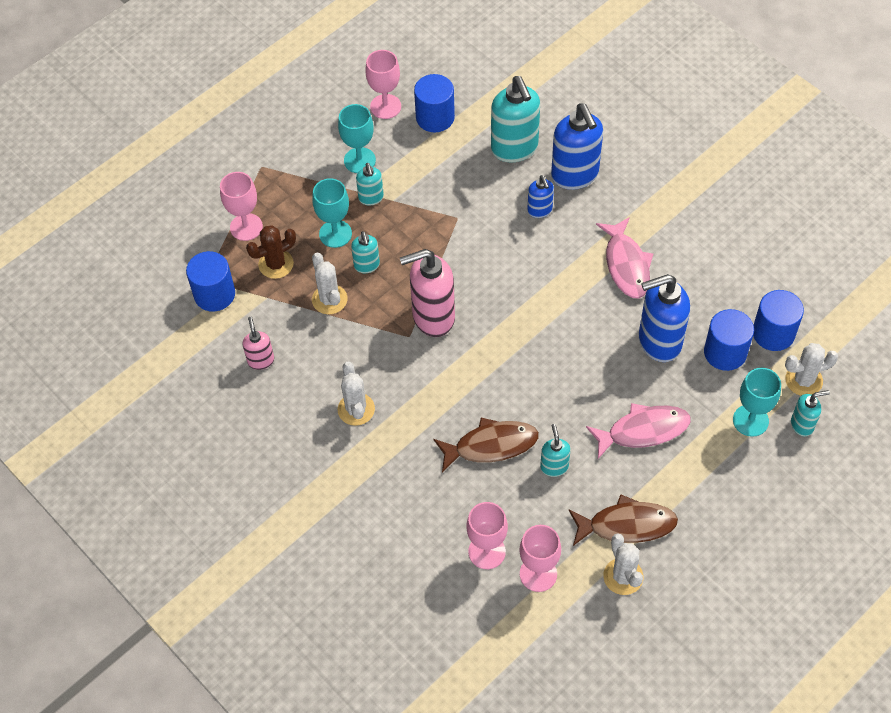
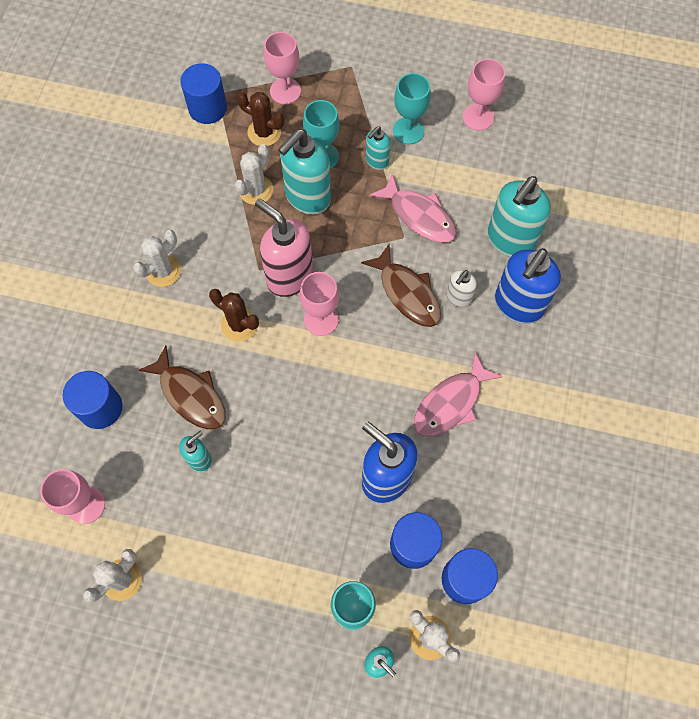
camera: 55 degrees right, 10 degrees up
pink soap dispenser [243,317,274,370] -> none
turquoise soap dispenser [351,231,380,273] -> turquoise soap dispenser [278,129,331,215], size x1.94
blue cylinder [414,74,455,132] -> blue cylinder moved to [63,371,122,429]
pink goblet [467,502,508,569] -> pink goblet moved to [300,272,339,336]
blue soap dispenser [527,175,554,218] -> white soap dispenser [447,270,477,308]
brown fish [569,494,678,546] -> brown fish moved to [361,244,441,327]
pink fish [586,403,691,459] -> pink fish moved to [370,174,457,243]
none -> brown cactus [209,289,259,342]

